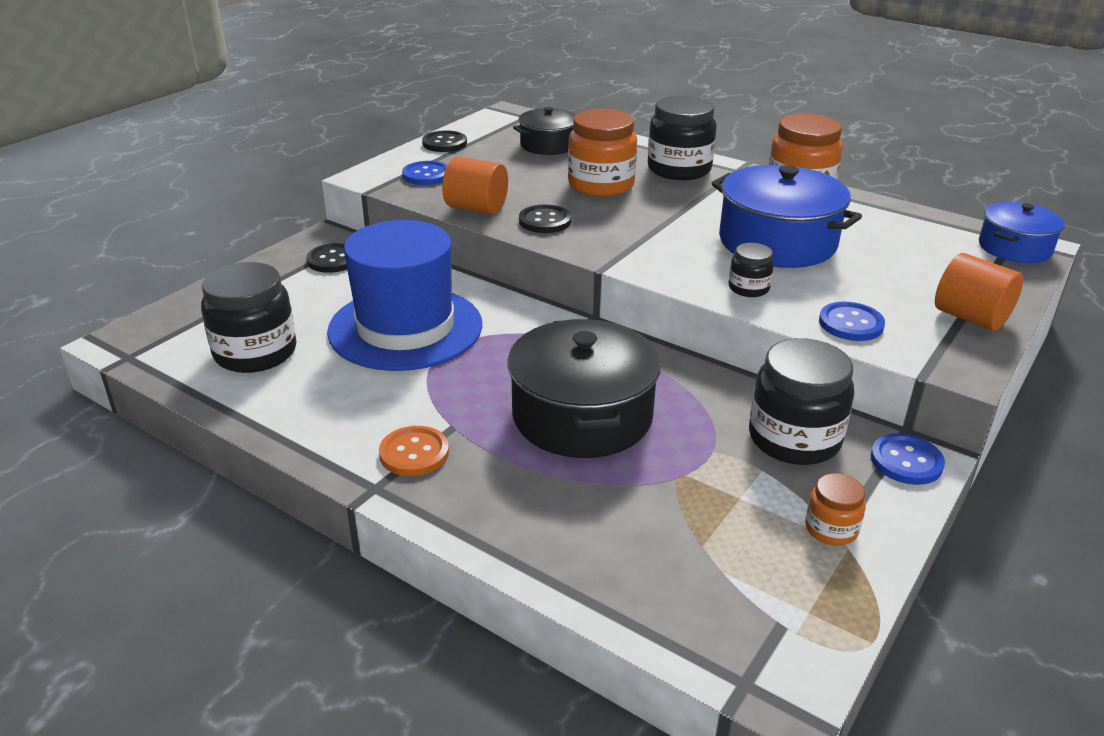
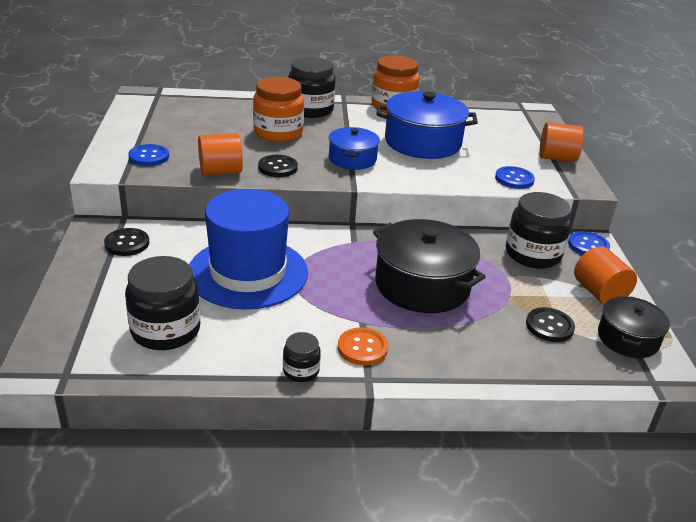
camera: 40 degrees left, 0 degrees up
black button [422,130,467,152] -> black button moved to [526,307,575,342]
black pot [513,107,576,155] -> black pot moved to [598,296,670,358]
black jar [729,243,774,297] -> black jar moved to [283,332,321,382]
orange jar [805,473,866,546] -> orange cylinder [574,246,637,304]
blue pot [979,202,1065,263] -> blue pot moved to [329,127,380,170]

